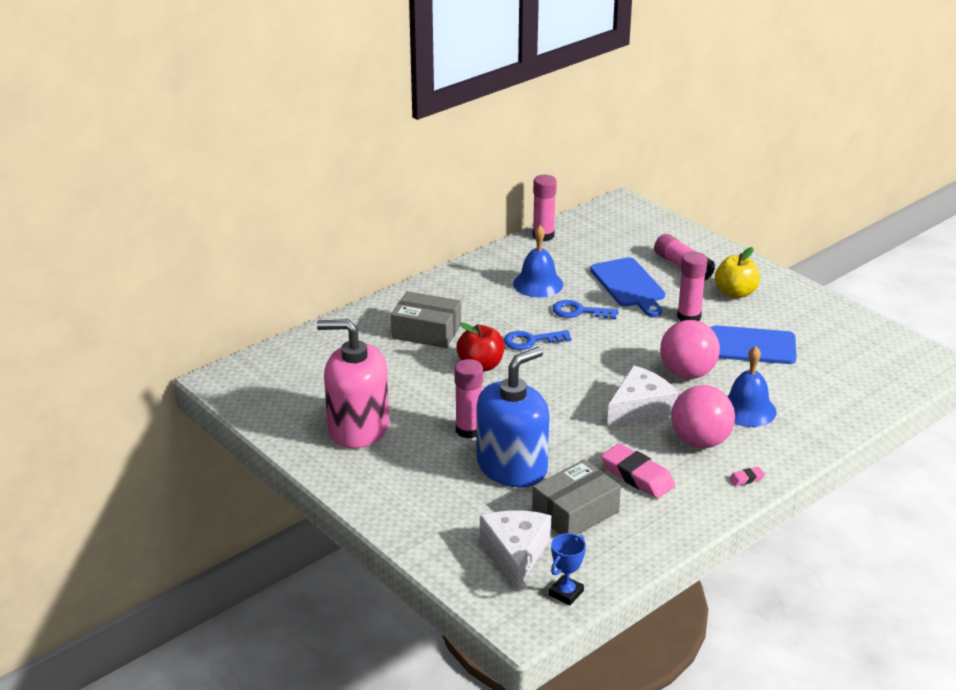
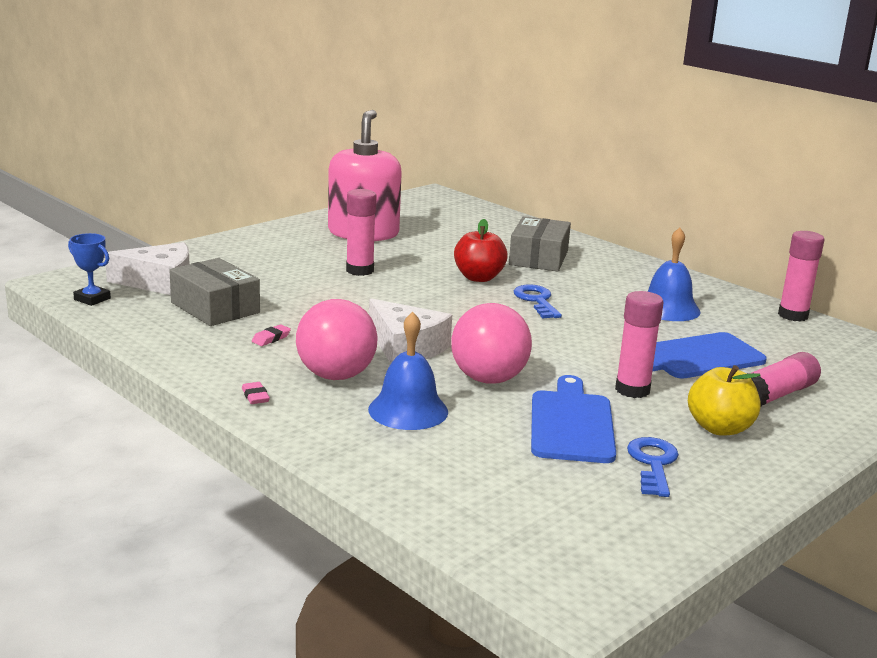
camera: 85 degrees right, 10 degrees down
blue soap dispenser [477,347,550,487] -> none
blue key [553,300,619,319] -> blue key moved to [627,437,679,497]
pink eraser [601,443,675,499] -> pink eraser [252,324,291,346], size x0.45

